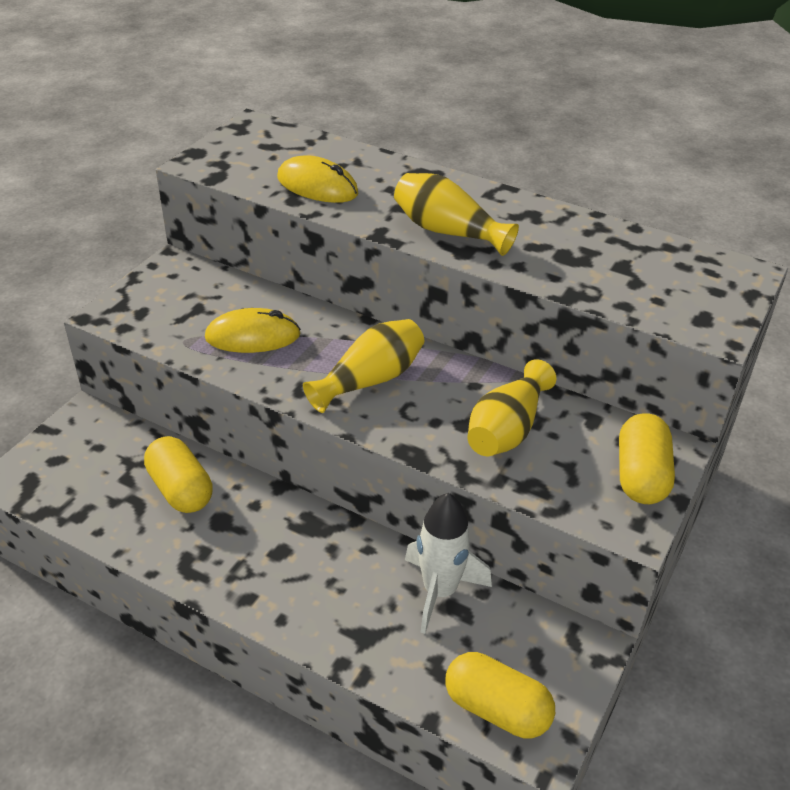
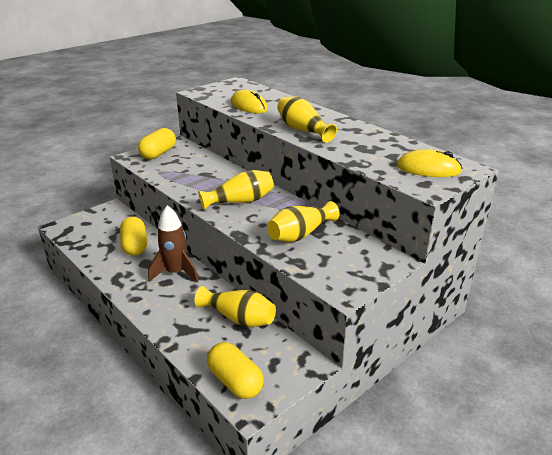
camera: 20 degrees right, 10 degrees down
yellow mouse [205,308,301,353] -> yellow mouse moved to [397,149,462,177]
white rocket [405,493,492,634] -> yellow vase [194,286,276,327]
yellow capsule [619,413,675,504] -> yellow capsule moved to [138,128,176,159]
none -> brown rocket [148,205,199,282]

